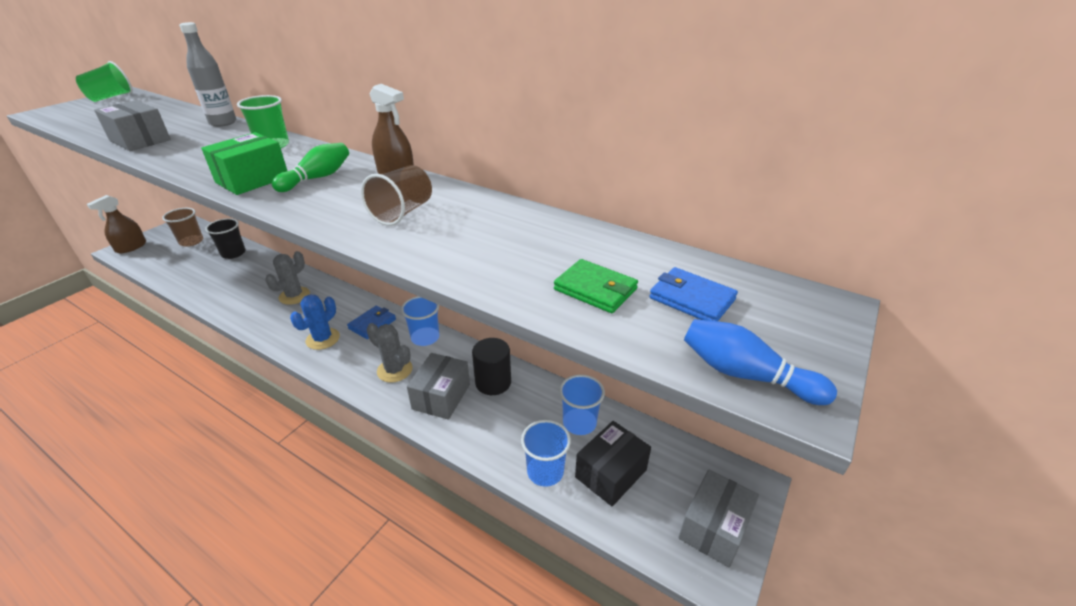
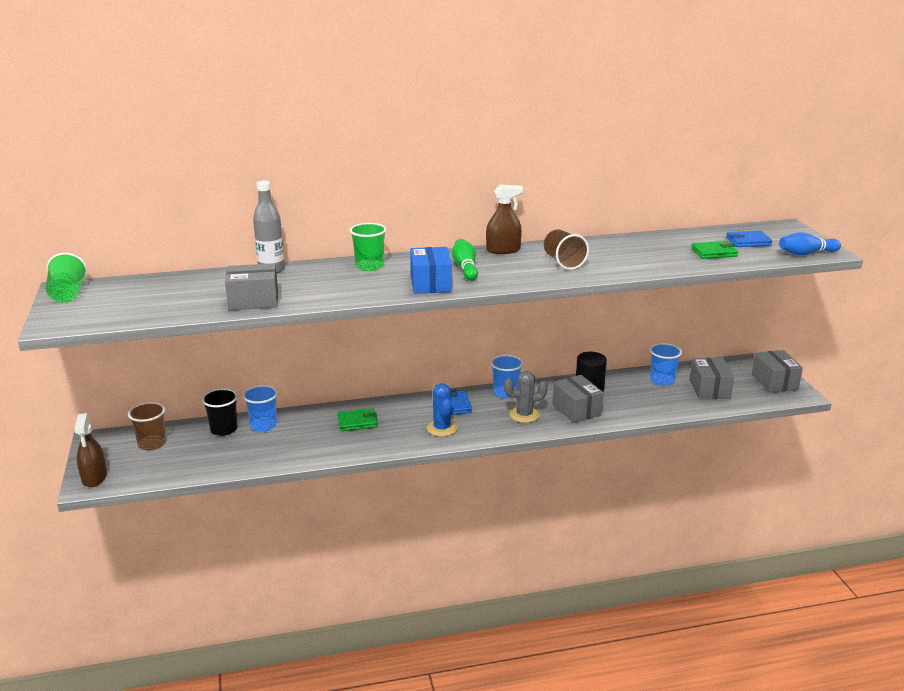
camera: 45 degrees left, 10 degrees down
green box [201,132,287,195] -> blue box [410,247,452,294]
grey cactus [265,251,310,305] -> green wallet [337,408,378,431]
blue cup [521,420,571,487] -> blue cup moved to [243,385,278,432]
black box [575,421,651,506] -> grey box [689,358,734,399]

